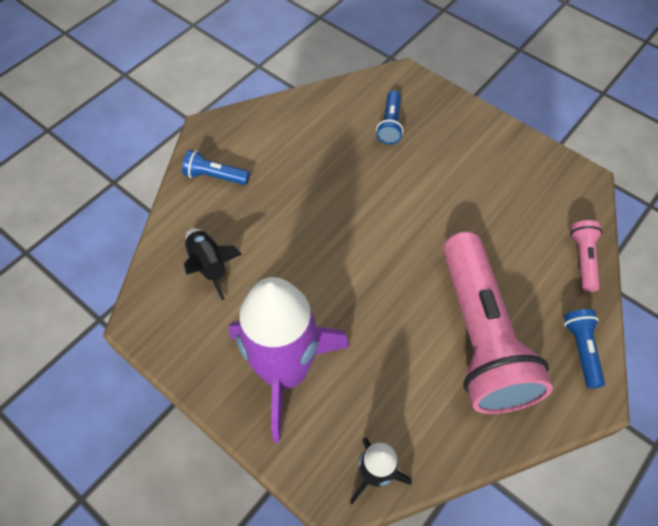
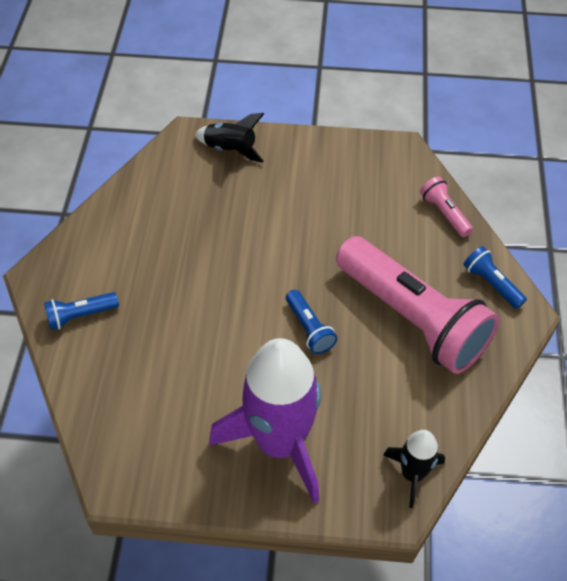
camera: 35 degrees left, 5 degrees down
black rocket [184,228,242,300] -> black rocket moved to [194,113,264,163]
blue flashlight [376,90,403,144] -> blue flashlight moved to [286,290,337,354]

